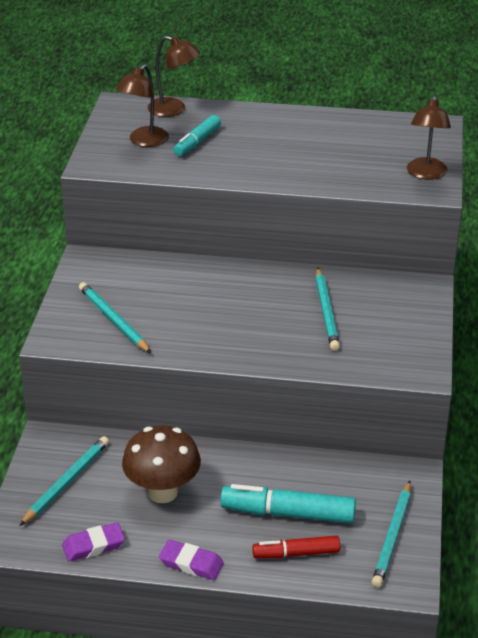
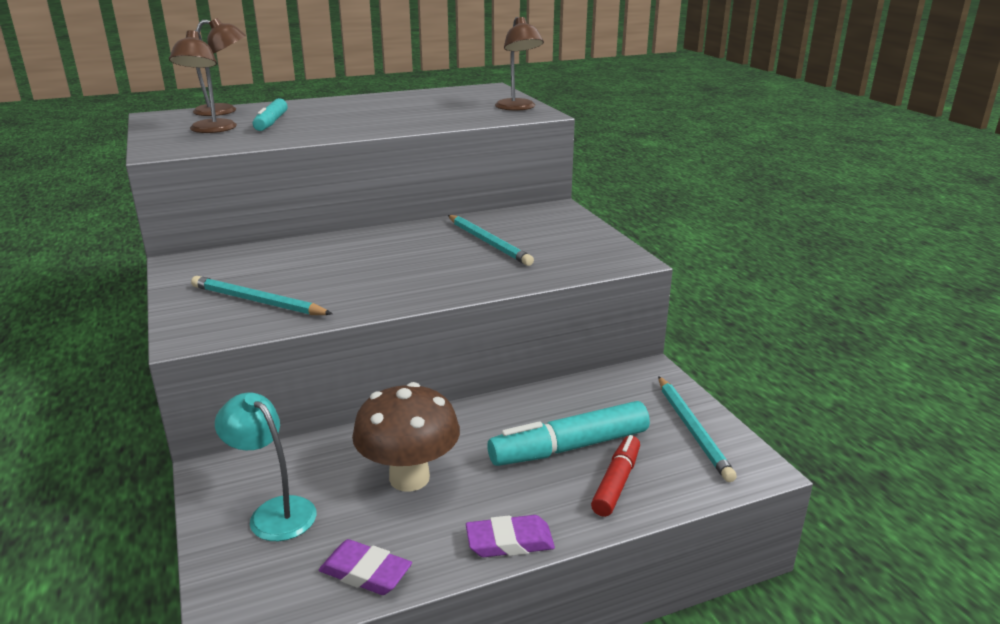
camera: 30 degrees left, 10 degrees down
turquoise pencil [20,436,109,526] -> turquoise lamp [215,393,316,541]
purple eraser [62,522,125,562] -> purple eraser turned 75 degrees clockwise [319,539,412,595]
red marker [252,536,340,558] -> red marker turned 150 degrees clockwise [591,435,640,517]

